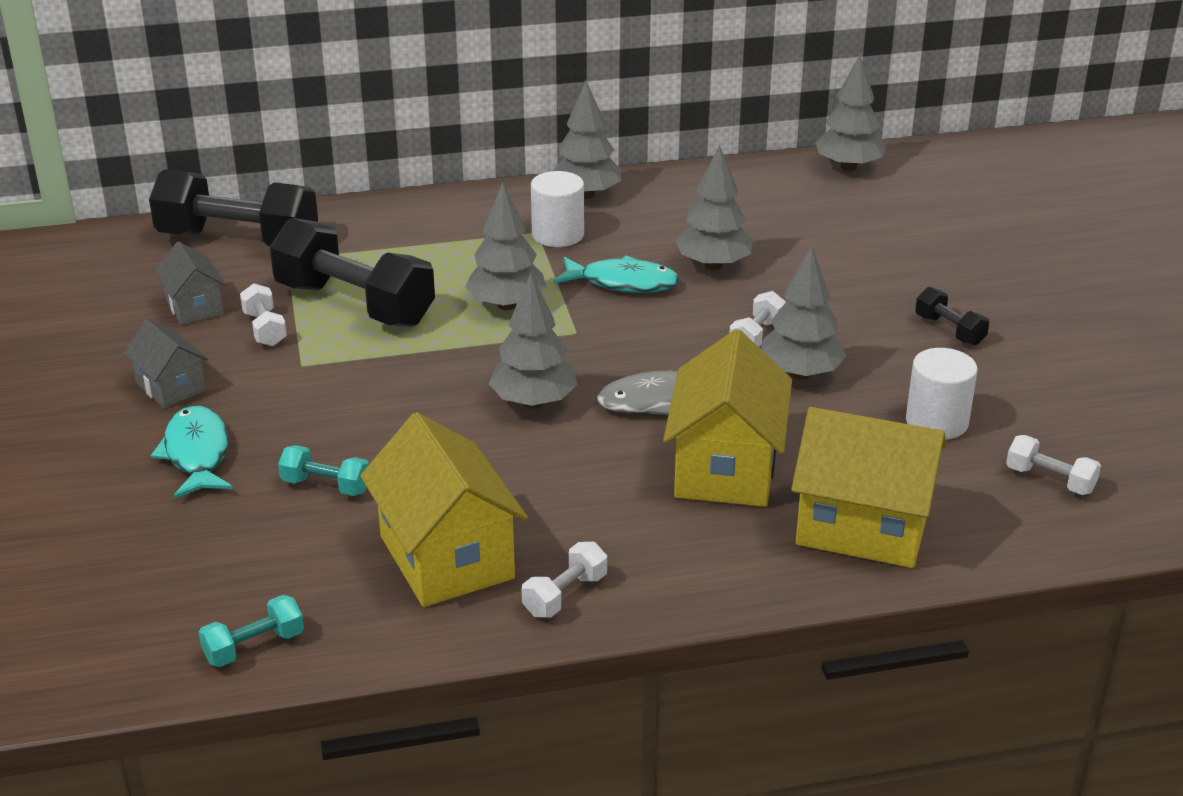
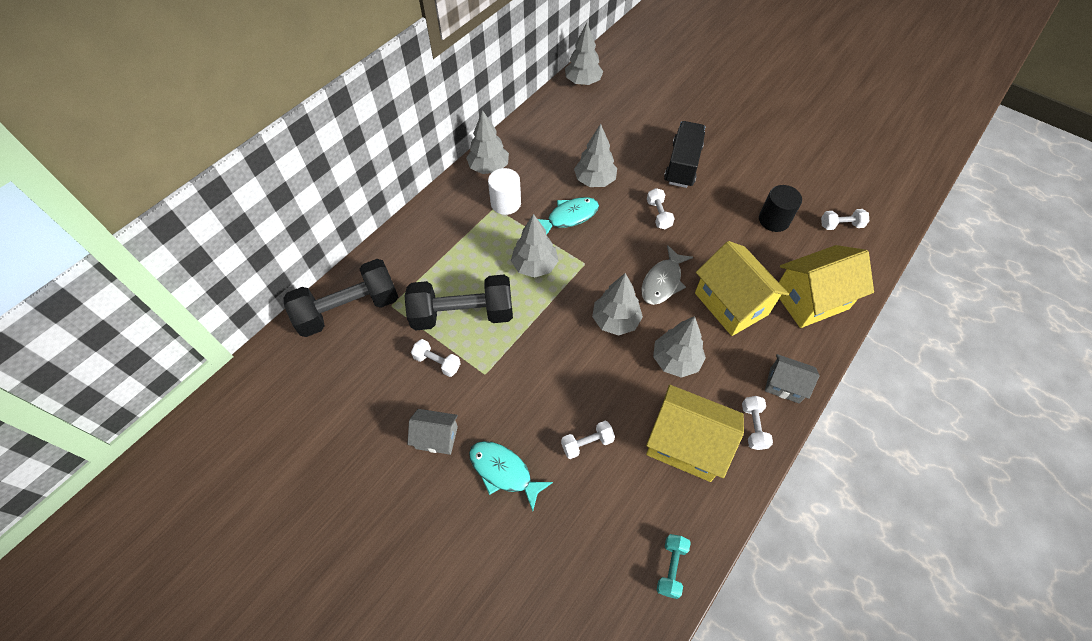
camera: 40 degrees left, 25 degrees up
grey house [155,242,226,325] -> grey house moved to [765,354,820,403]
turquoise dumbbell [278,445,369,496] -> white dumbbell [561,421,615,459]
grey tree [761,246,846,379] -> grey tree moved to [653,316,706,378]
white cylinder [906,348,977,439] -> black cylinder [759,185,802,232]
black dumbbell [915,287,989,346] -> none
none -> black truck [664,121,705,188]

